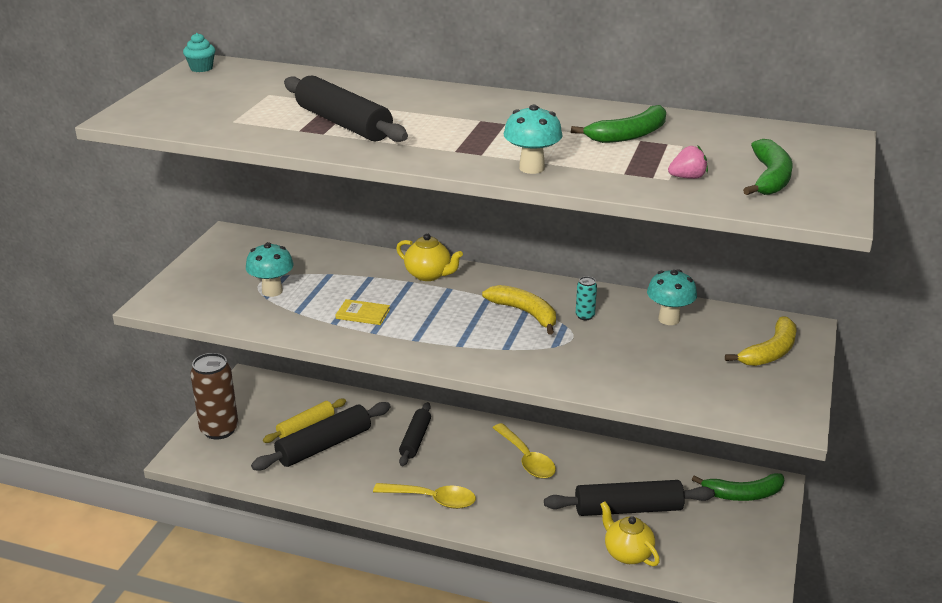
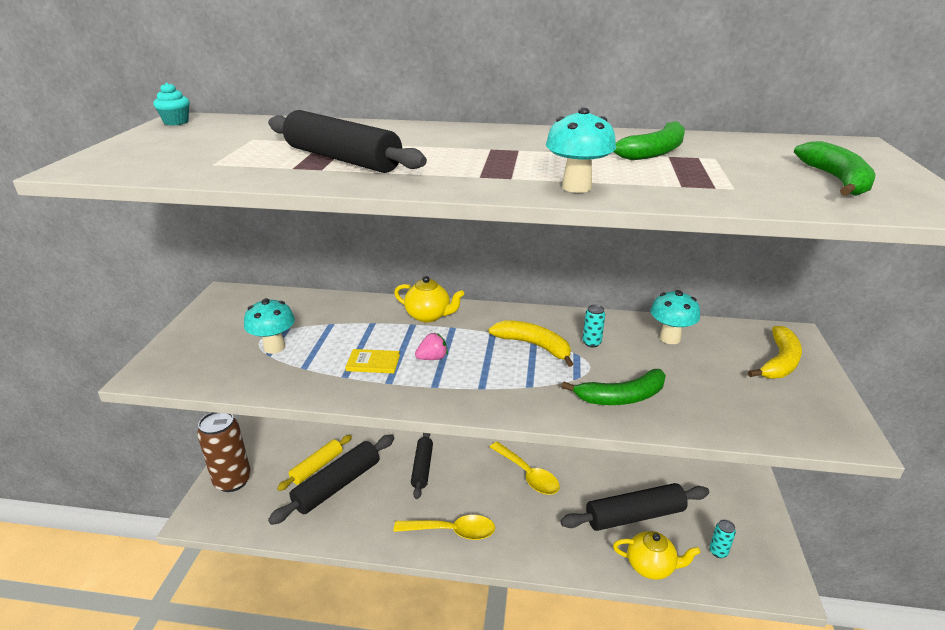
camera: 10 degrees left, 0 degrees up
yellow teapot [600,501,660,566] -> yellow teapot turned 150 degrees clockwise [613,531,701,580]
pink strawberry [668,145,708,179] -> pink strawberry moved to [415,332,448,360]
green banana [692,473,784,501] -> green banana moved to [561,369,666,405]
none -> turquoise can [710,519,736,558]

